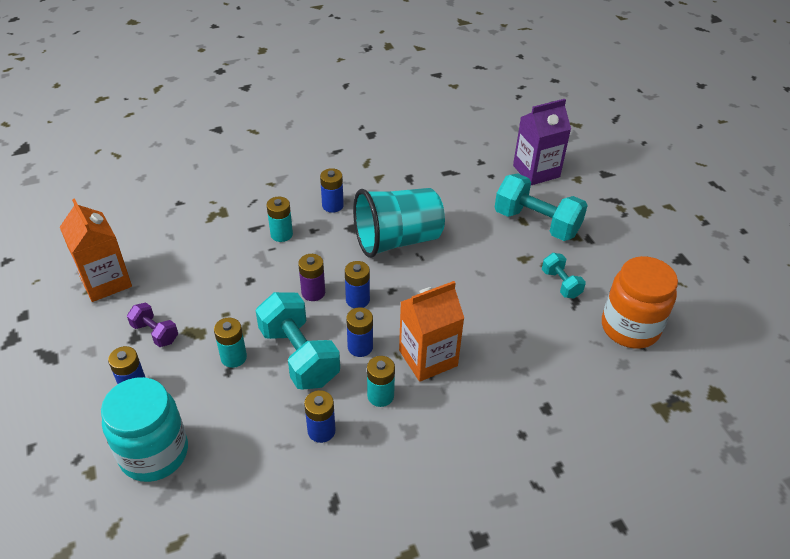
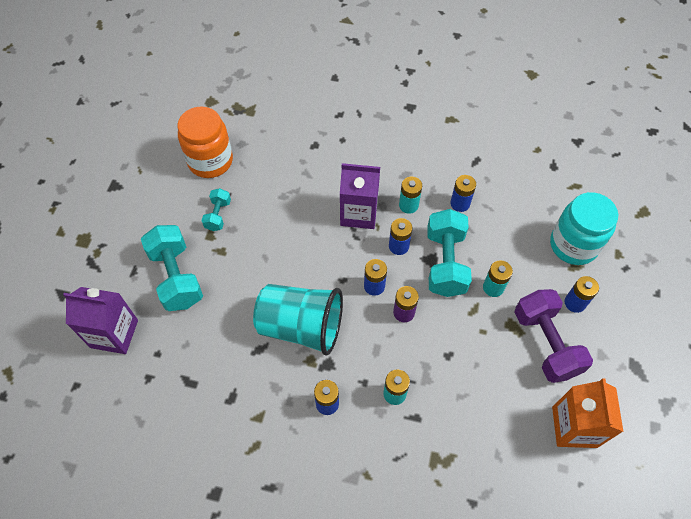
camera: 145 degrees left, 15 degrees up
purple dumbbell [127,303,178,347] -> purple dumbbell [515,289,593,383], size x1.92
orange carton [399,281,464,382] -> purple carton [340,163,380,229]

